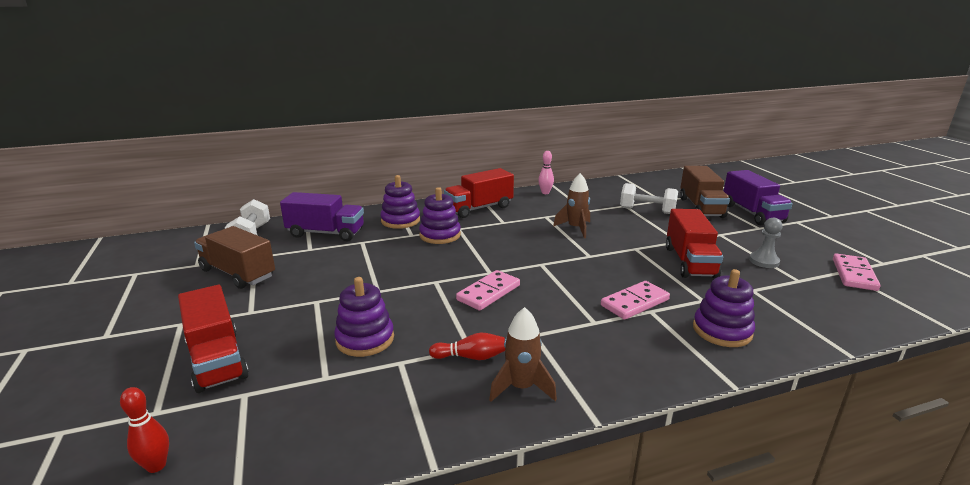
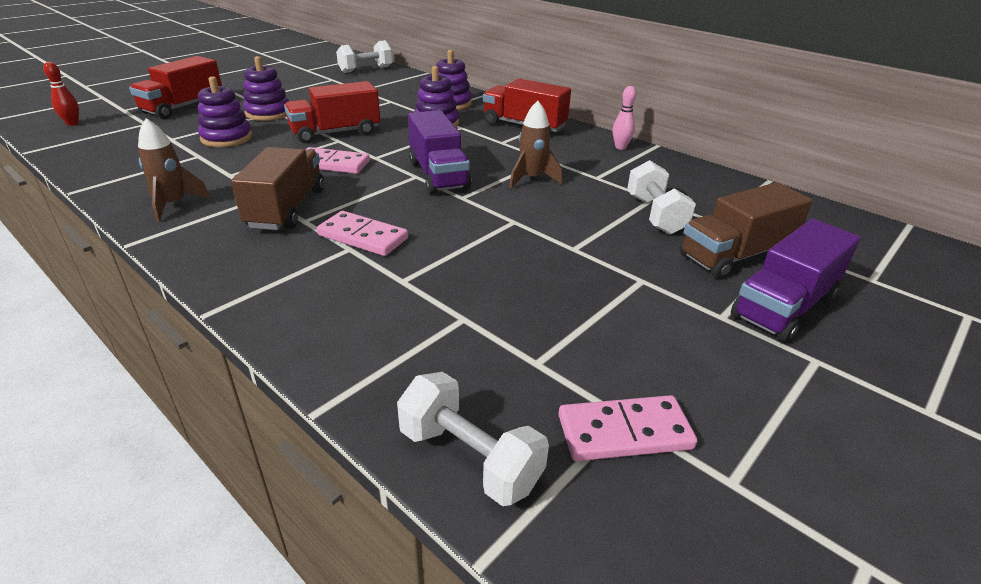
camera: 60 degrees right, 10 degrees up
brown truck [194,226,275,289] -> brown truck moved to [231,147,324,230]
purple truck [280,192,364,241] -> purple truck moved to [408,110,471,194]
red bowling pin [429,333,505,360] -> none
red truck [666,209,723,279] -> red truck moved to [284,81,380,143]
purple stacking toy [693,269,755,347] -> purple stacking toy moved to [243,56,289,121]
grey pawn [749,218,783,268] -> none
none -> white dumbbell [397,372,549,506]

